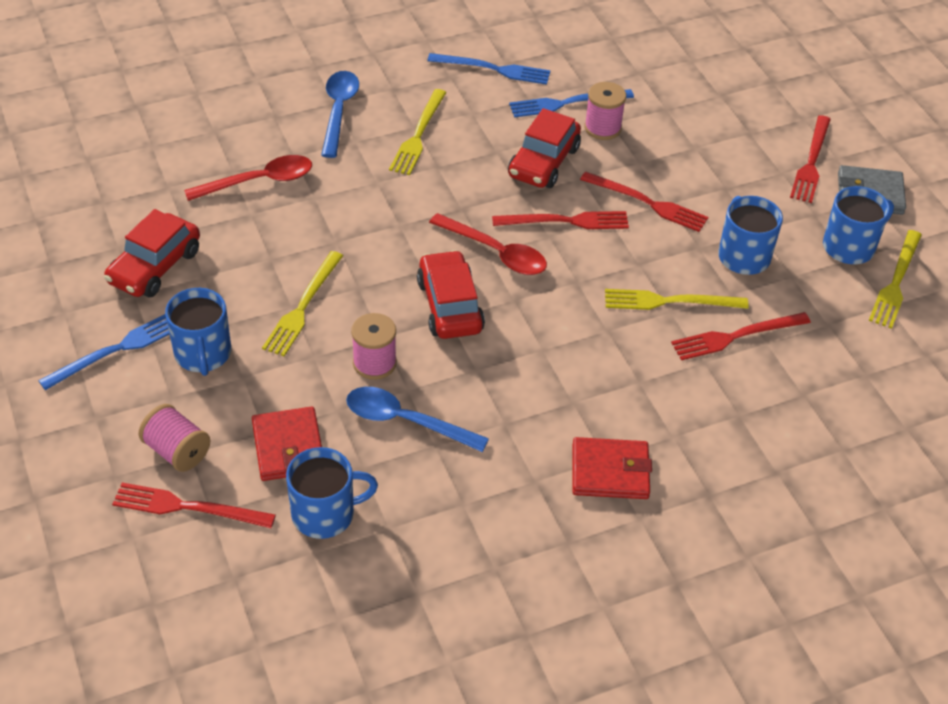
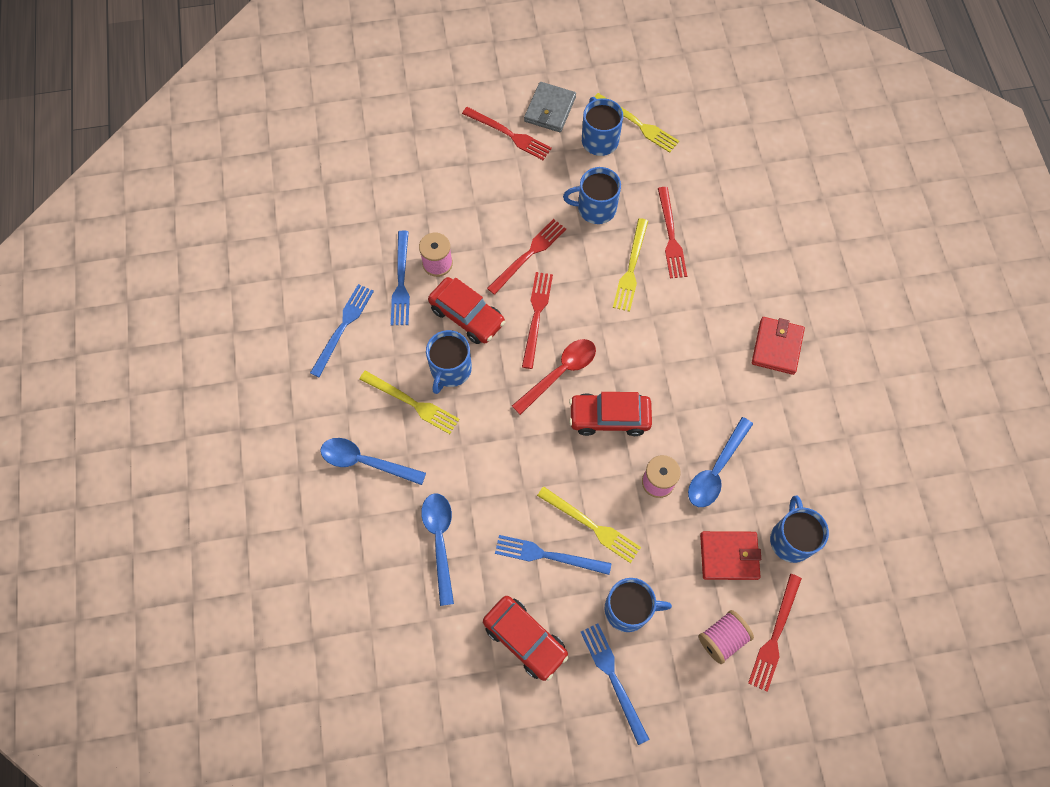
camera: 75 degrees left, 20 degrees up
red spoon [184,155,312,201] -> blue spoon [421,493,454,606]
none -> blue mug [426,330,472,394]
none -> blue fork [495,535,611,575]

